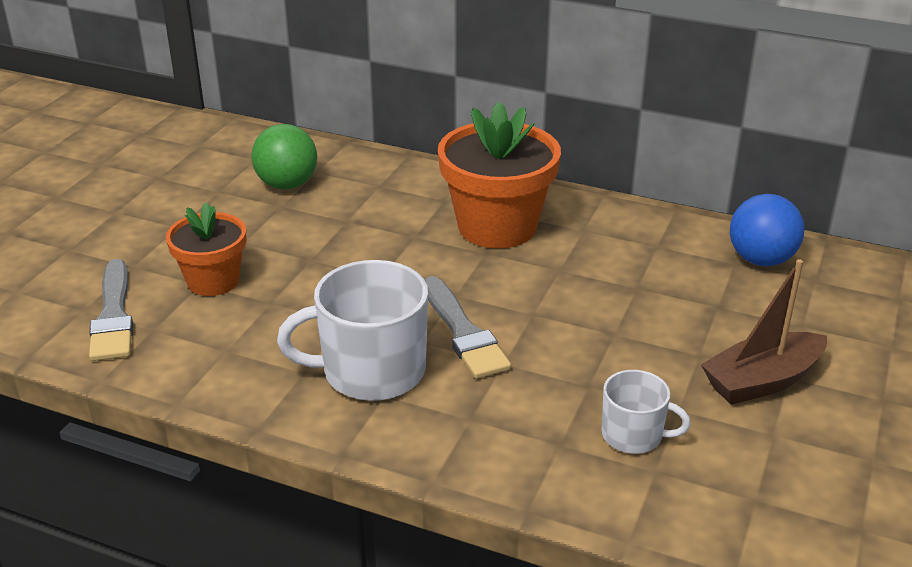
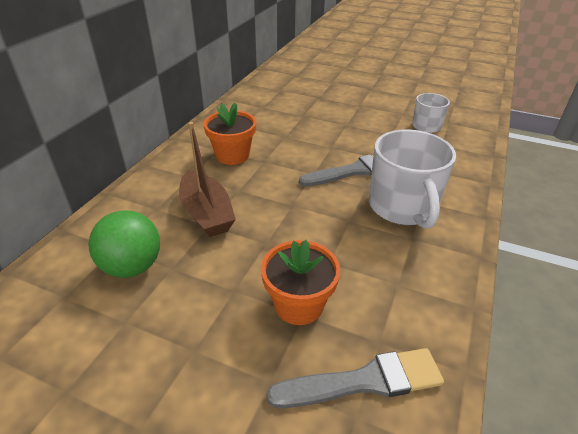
camera: 90 degrees left, 5 degrees up
orange flower pot [438,101,561,249] -> orange flower pot [204,103,256,165], size x0.61
brown boat [701,259,827,405] -> brown boat moved to [179,122,236,237]
blue ball [730,194,804,266] -> none

